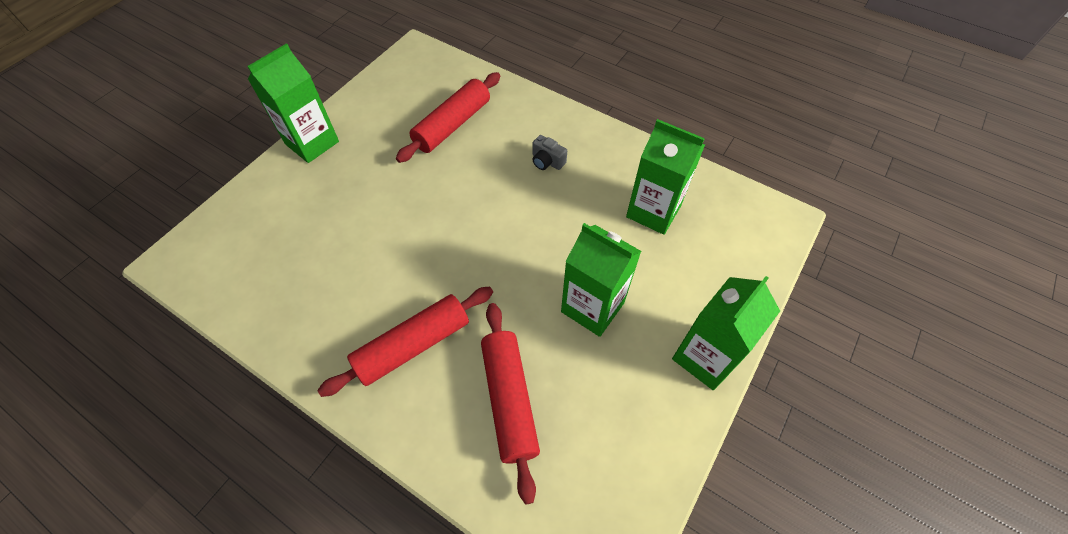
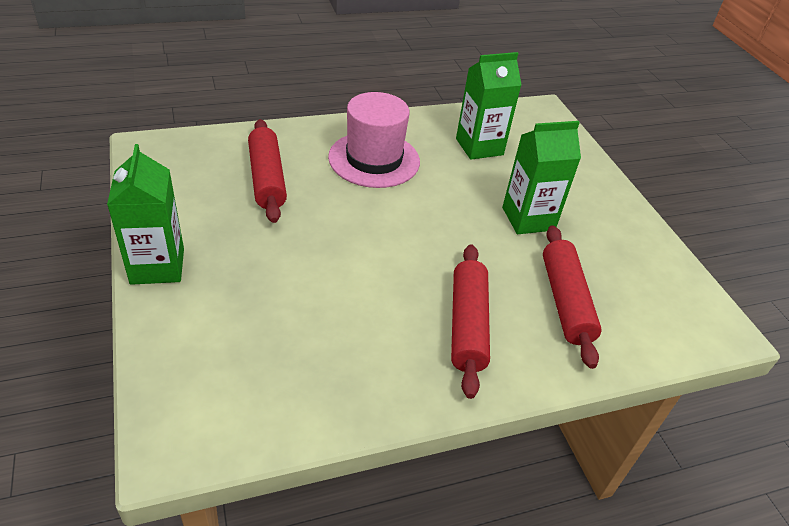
camera: 55 degrees left, 15 degrees down
red rolling pin [481,303,540,505] -> red rolling pin turned 60 degrees clockwise [543,225,602,369]
grey camera [532,135,567,170] -> pink hat [328,92,420,188]
green carton [672,276,780,390] -> none

